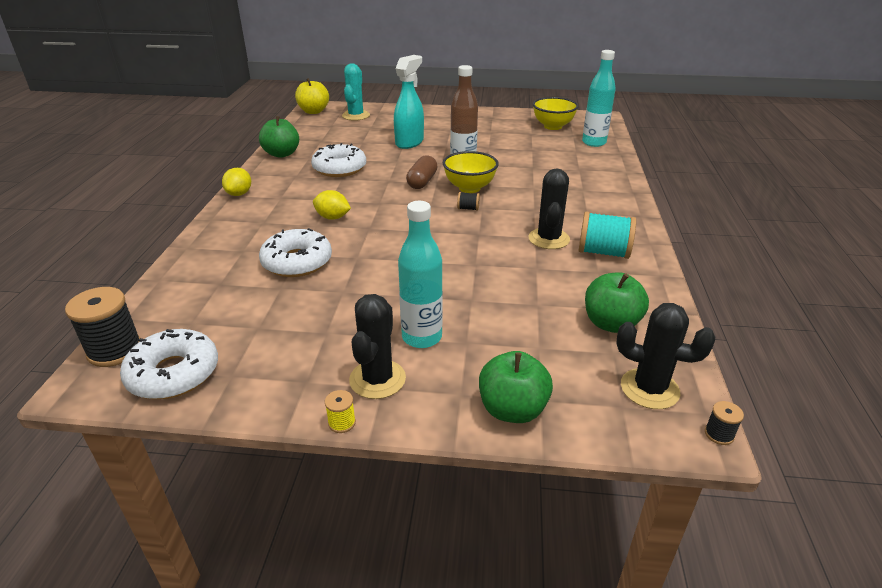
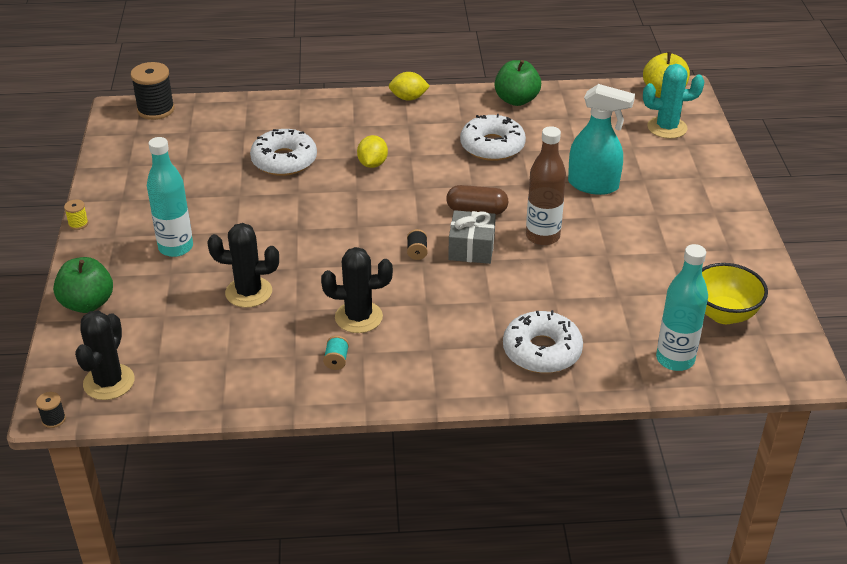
camera: 80 degrees right, 5 degrees up
white donut [120,329,218,399] -> white donut moved to [503,310,583,373]
black cactus [349,294,406,399] -> black cactus moved to [207,223,279,308]
yellow bowl [443,151,499,193] -> grey gift [448,210,496,264]
turquoise spool [578,211,636,259] -> turquoise spool [323,336,349,370], size x0.47
green apple [585,272,649,333] -> none

